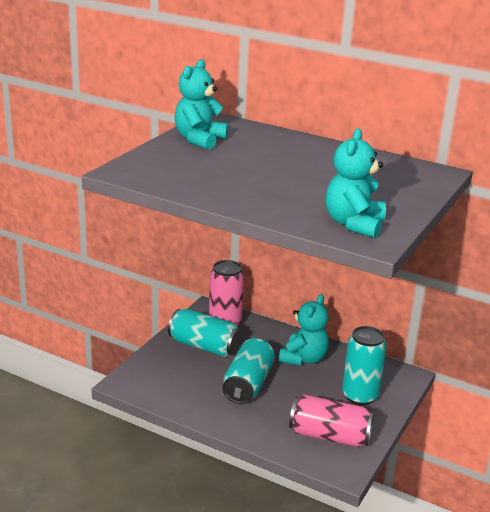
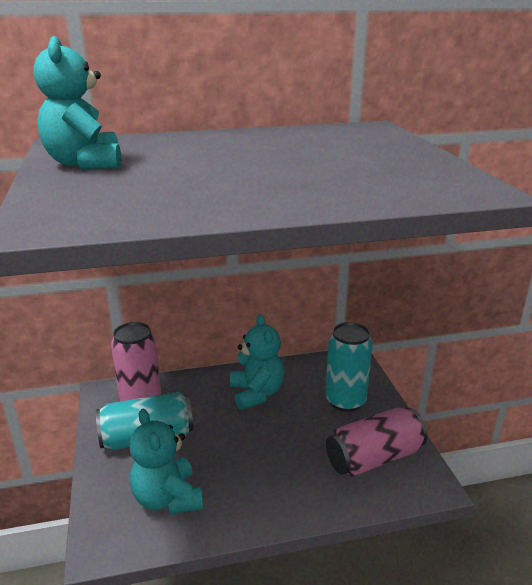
camera: 40 degrees left, 0 degrees up
turquoise can [223,338,275,404] -> none
turquoise teddy bear [326,129,386,238] -> turquoise teddy bear moved to [130,409,203,514]

